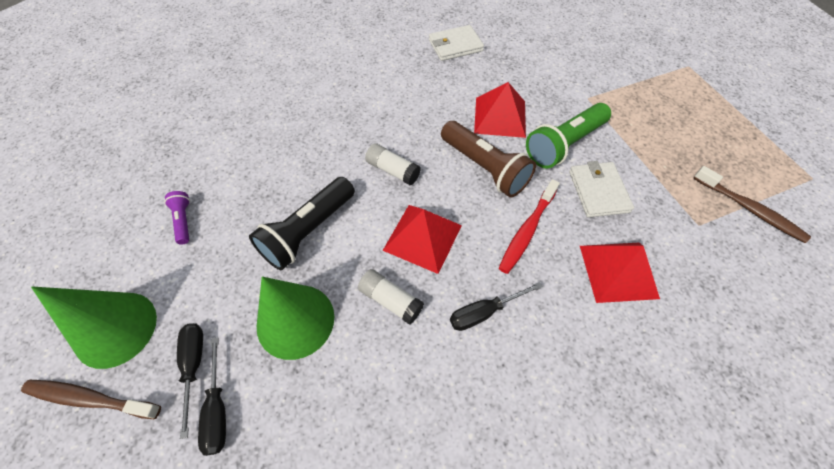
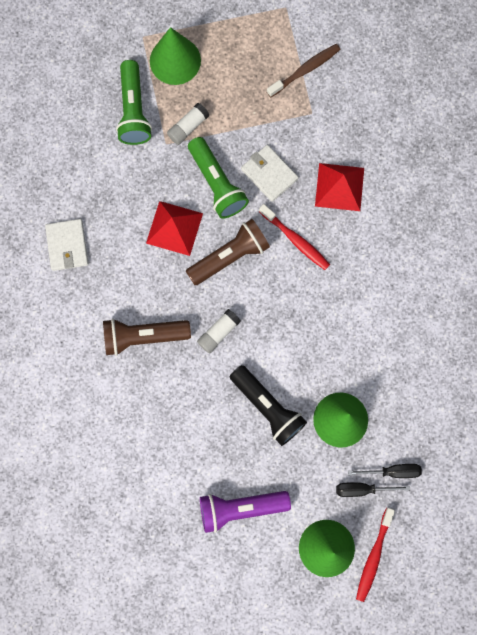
camera: 80 degrees left, 20 degrees up
brown toothbrush [21,380,161,419] -> red toothbrush [356,508,395,602]
purple flashlight [164,191,190,244] -> purple flashlight [200,491,291,533], size x2.03
white glue stick [358,269,424,325] -> white glue stick moved to [167,103,210,145]
red pyramid [383,205,462,274] -> none
black screwdriver [450,282,542,331] -> none
white wallet [569,161,634,217] -> white wallet turned 45 degrees clockwise [241,145,299,202]
none -> brown flashlight [103,319,191,356]
none -> green flashlight [116,60,152,145]
none -> green cone [150,27,201,85]

